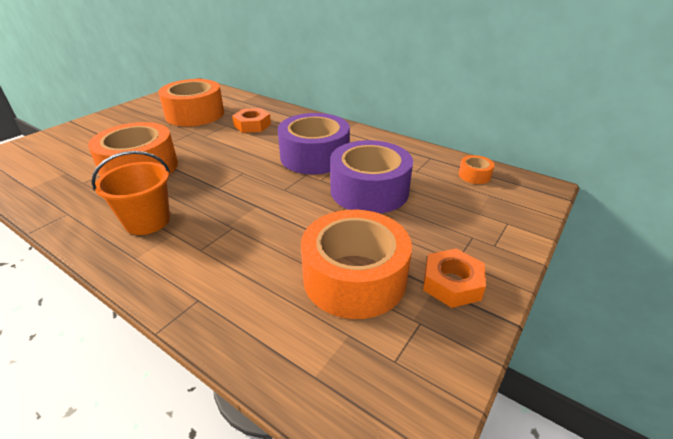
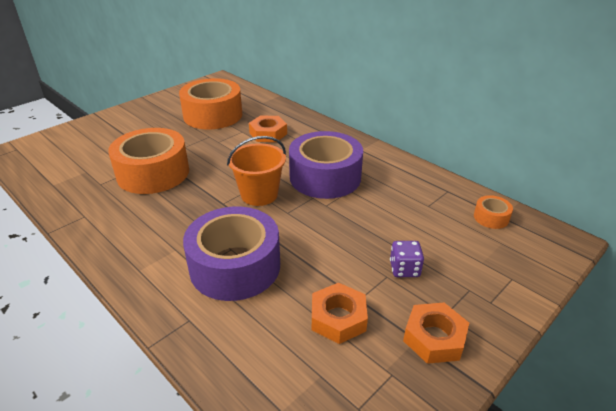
camera: 10 degrees right, 0 degrees up
orange bucket [91,151,170,235] -> orange bucket moved to [227,136,286,206]
orange tape [301,210,412,319] -> orange nut [312,283,368,344]
purple tape [330,140,413,213] -> purple tape moved to [183,207,280,301]
none -> purple dice [390,241,424,277]

